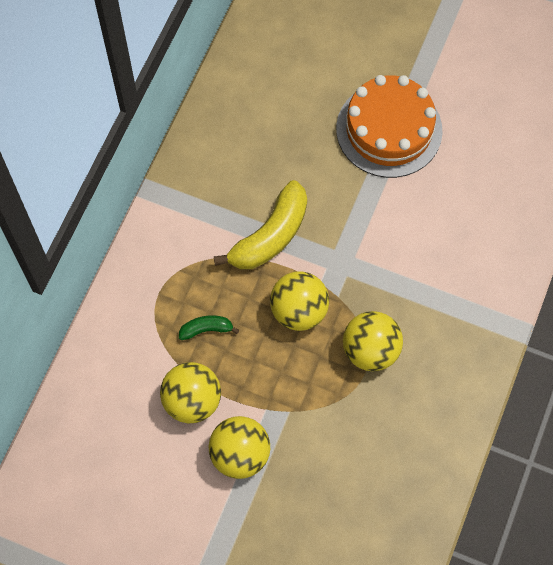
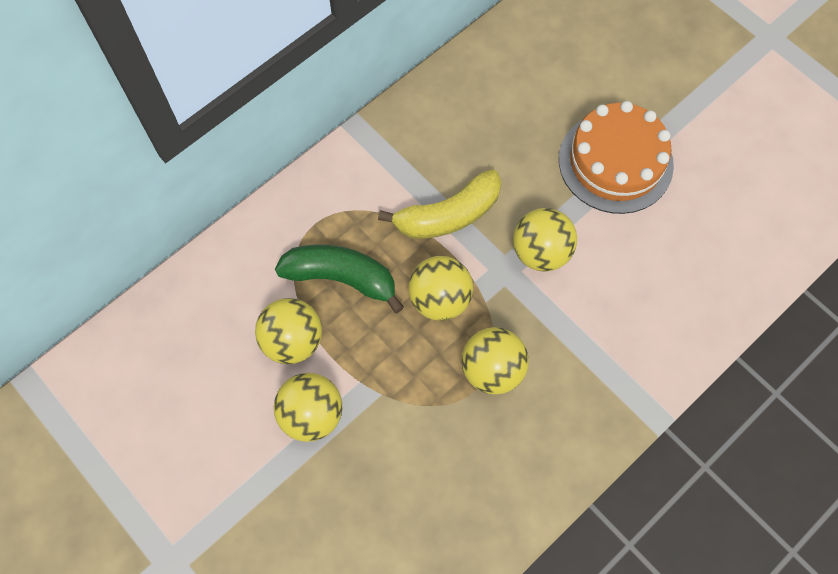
camera: 25 degrees right, 0 degrees up
green banana [179,316,239,340] -> green banana [275,244,404,313], size x2.06
none -> yellow ball [513,208,577,272]

